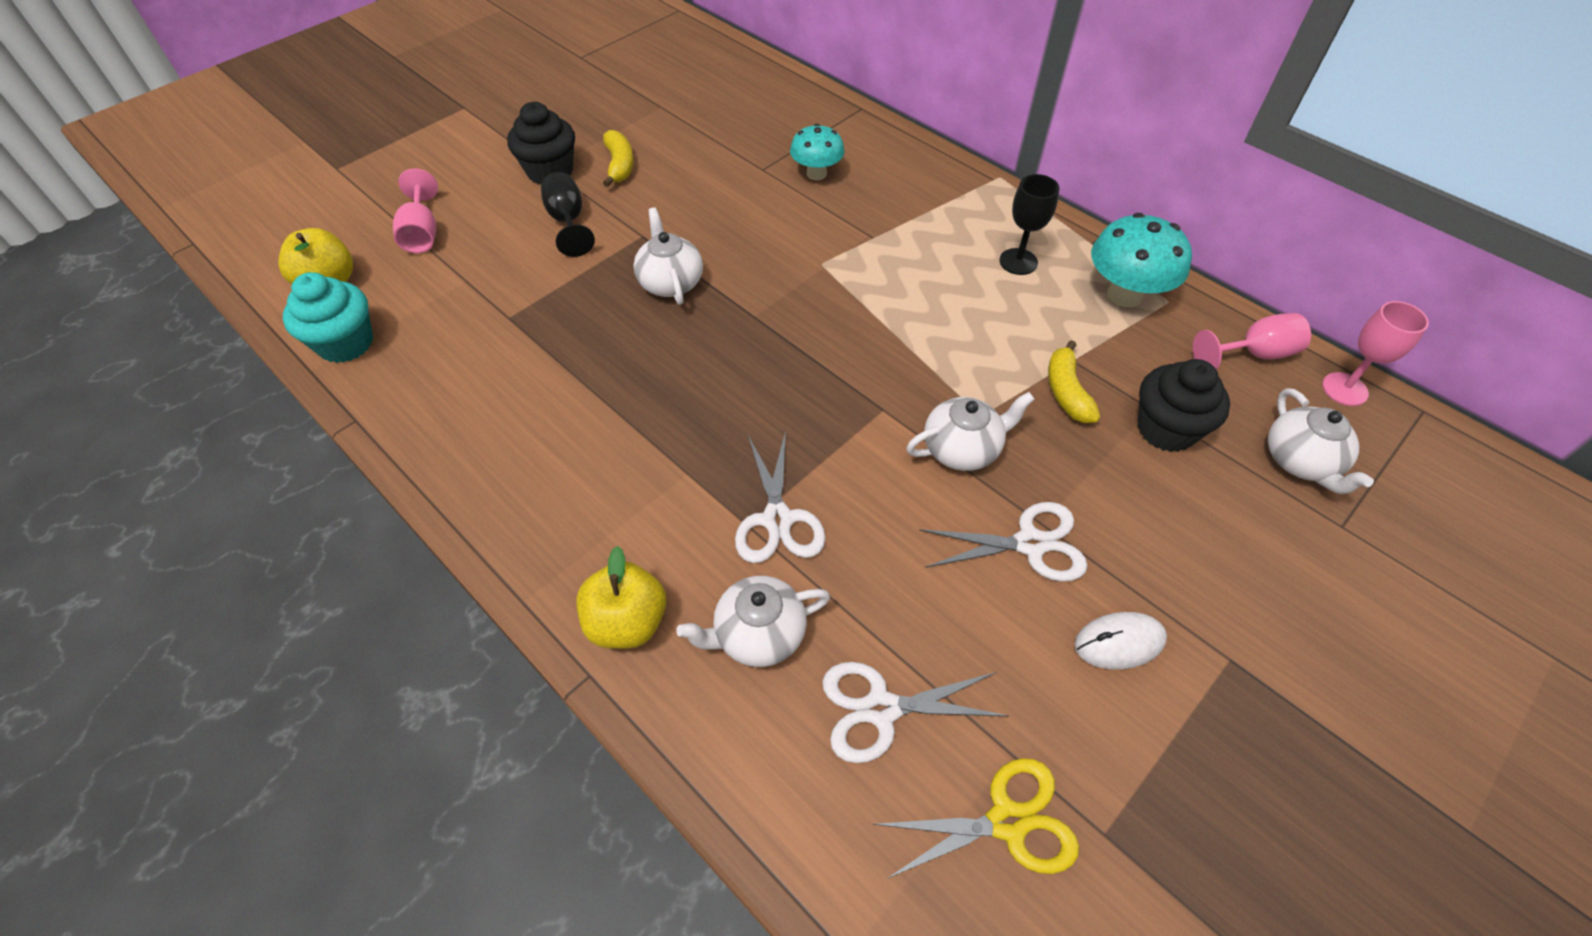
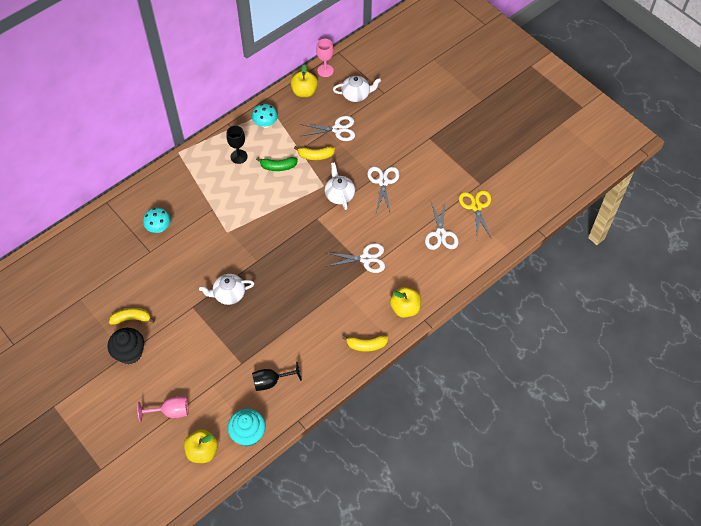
camera: 85 degrees left, 5 degrees up
black goblet [541,172,595,257] -> black goblet moved to [252,362,302,391]
white teapot [676,576,830,667] -> none
white mouse [1074,612,1167,670] -> none
turquoise mushroom [1091,213,1192,307] -> turquoise mushroom [252,104,278,128], size x0.66
black cupcake [1138,359,1230,452] -> white scissors [300,116,355,141]
pink goblet [1193,313,1311,369] -> yellow apple [291,64,318,97]
none -> green banana [256,157,298,171]
none -> yellow banana [342,335,388,352]

